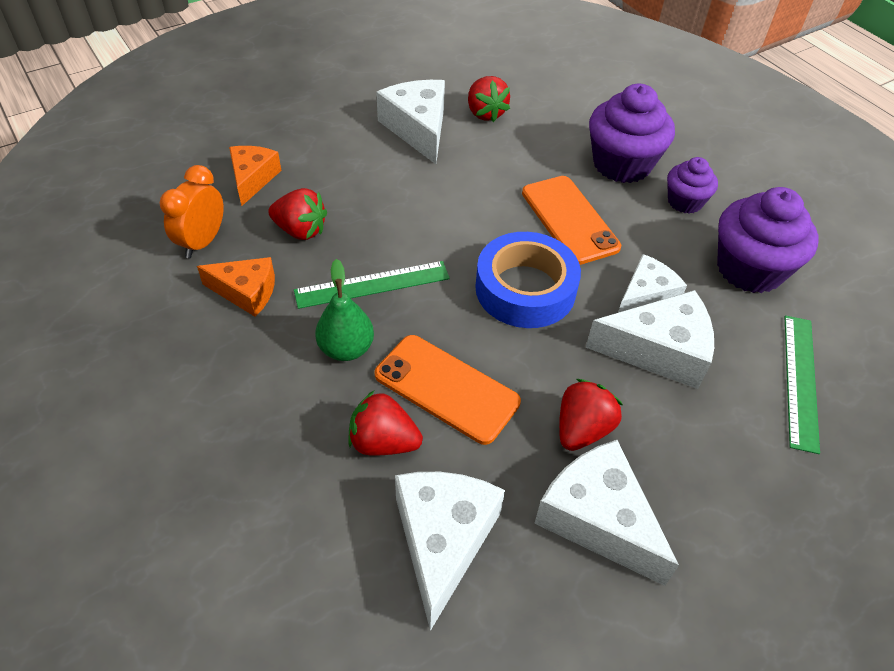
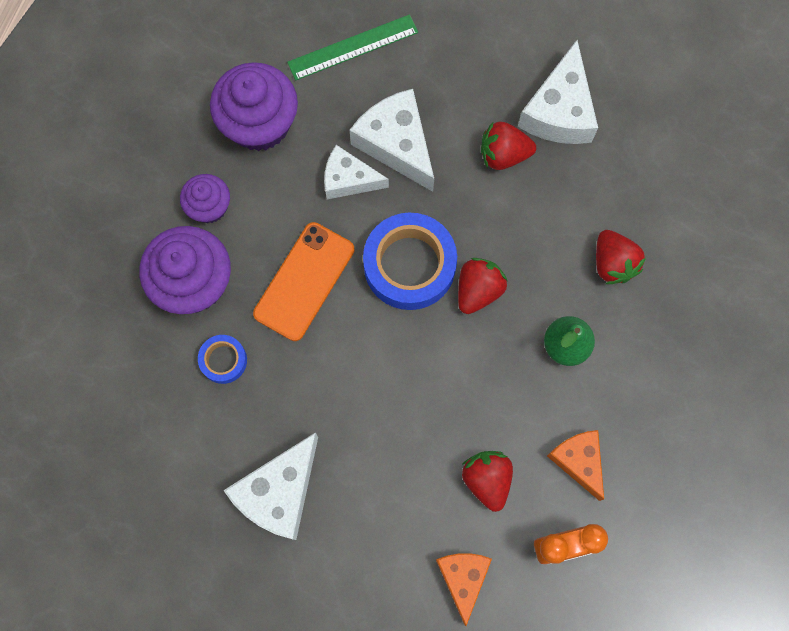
camera: 125 degrees left, 25 degrees up
orange cheese [229,146,281,206] -> orange cheese turned 120 degrees clockwise [436,553,492,626]
green ruler [294,261,450,309] -> none
orange phone [375,335,521,445] -> none
white cheese [395,472,505,631] -> none
red strawberry [468,76,510,122] -> red strawberry moved to [458,258,507,314]
none -> blue tape [198,335,247,384]

